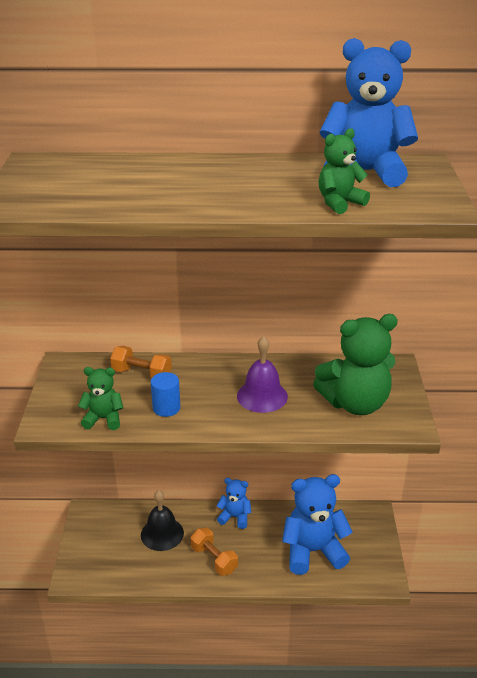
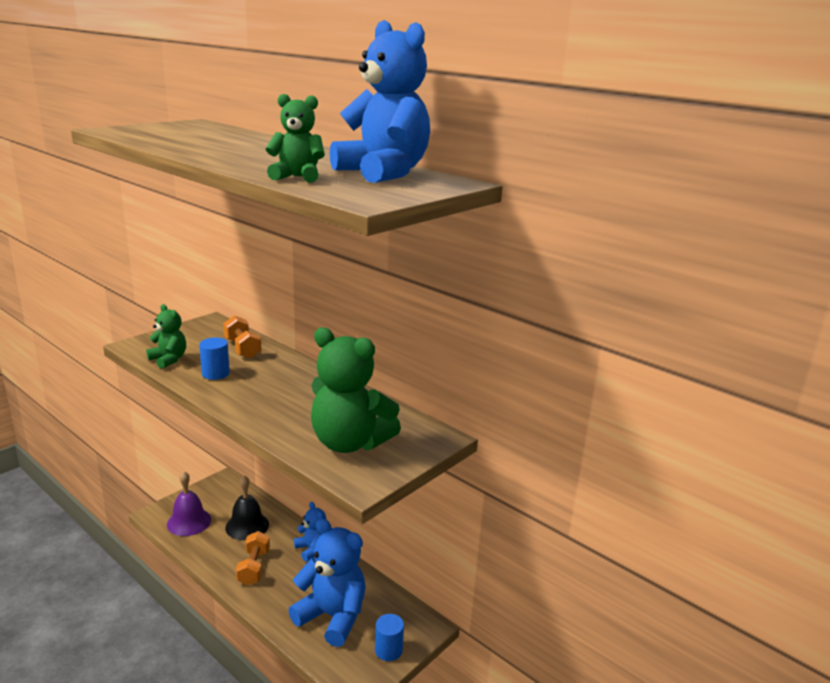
camera: 40 degrees right, 10 degrees down
purple bell [237,336,288,413] -> purple bell moved to [167,471,211,536]
none -> blue cylinder [375,614,404,661]

